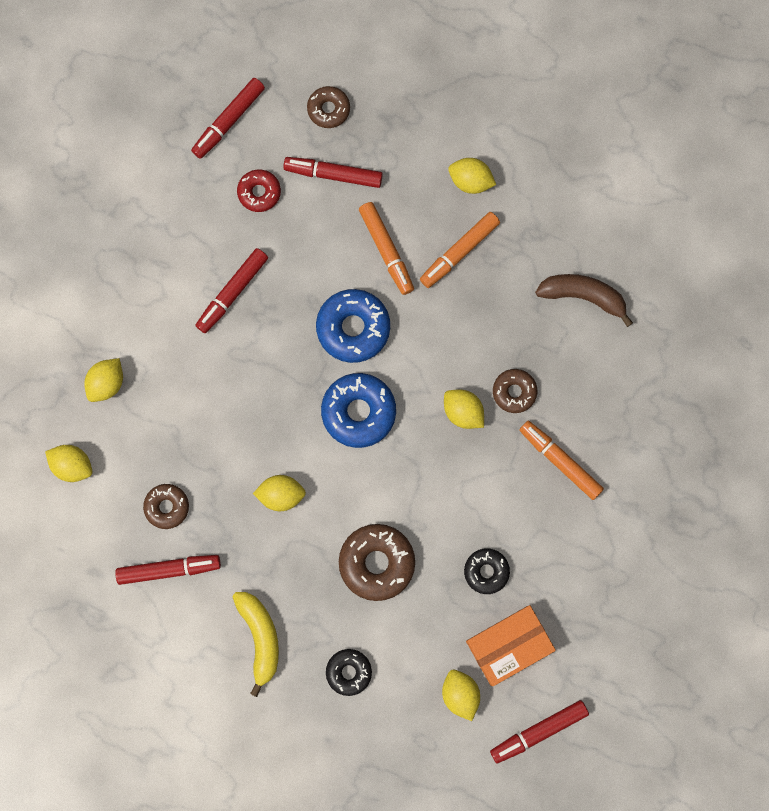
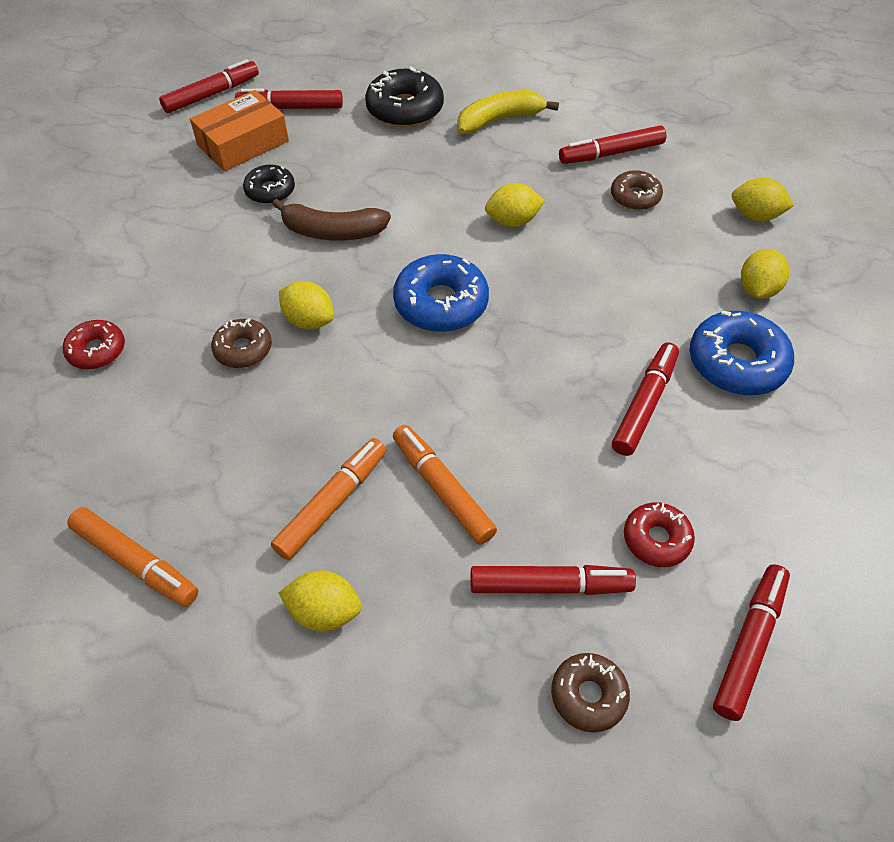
camera: 170 degrees right, 25 degrees down
yellow banana [233,592,279,697] -> yellow banana turned 90 degrees clockwise [457,90,559,134]
blue donut [316,289,390,363] -> blue donut moved to [690,311,794,395]
black donut [326,649,372,696] -> black donut [365,66,444,128], size x1.67
brown donut [339,524,415,601] -> none
yellow lemon [442,670,480,721] -> red marker [235,89,343,109]
orange marker [519,421,604,500] -> orange marker moved to [67,507,199,607]
brown banana [535,274,633,327] -> brown banana moved to [272,199,391,241]
none -> red donut [63,320,125,369]

